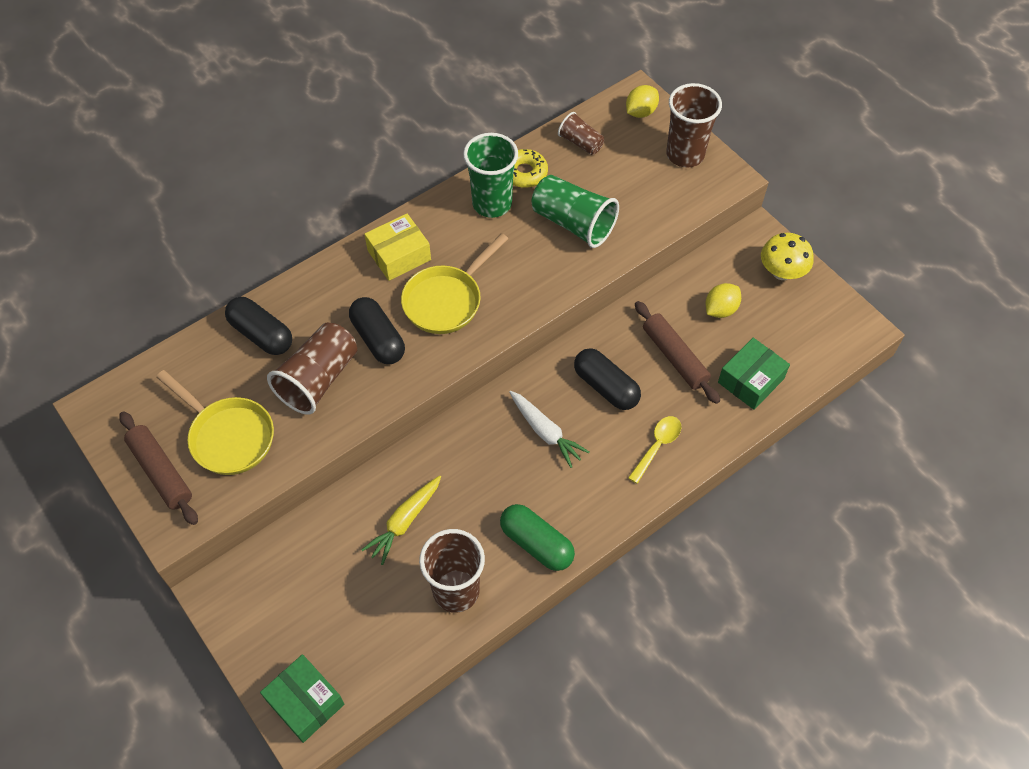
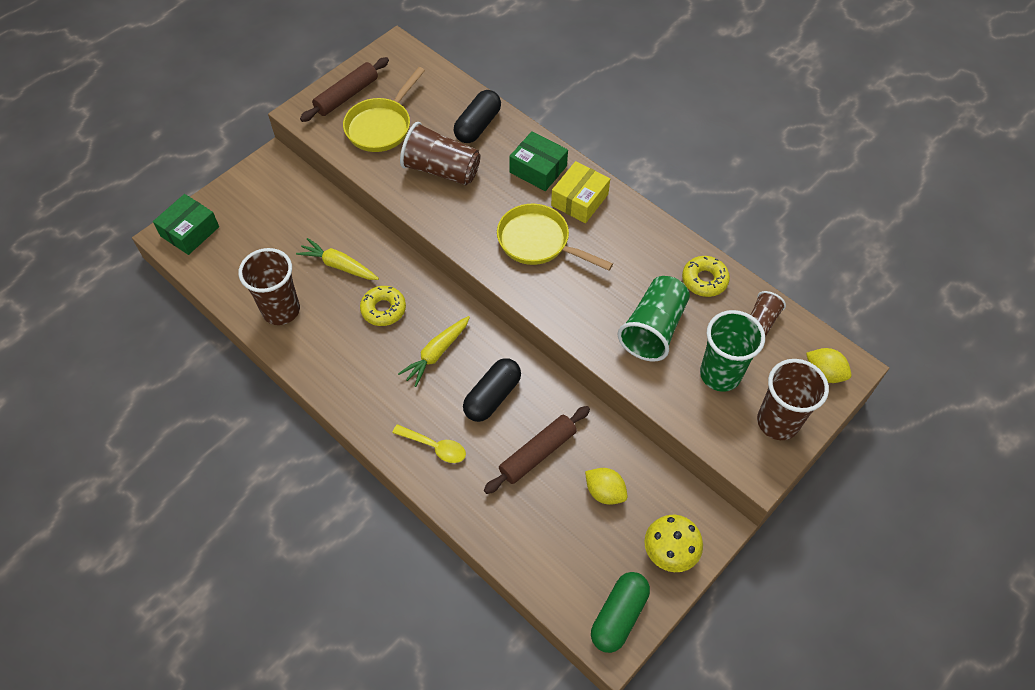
camera: 80 degrees right, 0 degrees up
black capsule [349,297,405,364] -> none
yellow box [364,214,431,281] -> yellow box turned 75 degrees clockwise [551,161,610,223]
green cup [463,133,518,218] -> green cup moved to [700,310,765,392]
green capsule [500,504,575,571] -> green capsule moved to [591,572,650,653]
white carrot [509,391,589,468] -> yellow carrot [398,316,470,387]
green box [718,338,790,410] -> green box moved to [509,131,568,191]
none -> yellow donut [360,286,406,326]

